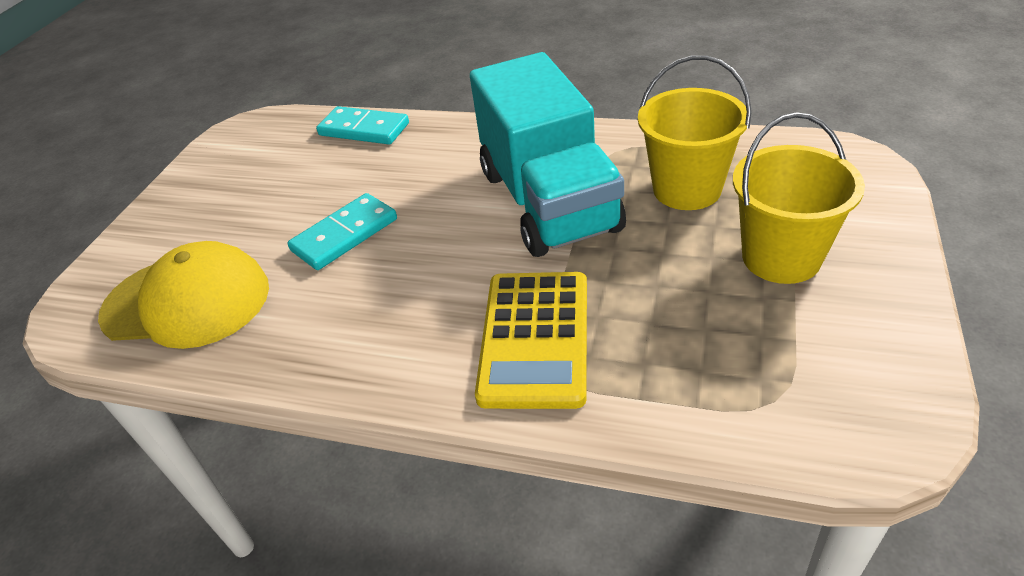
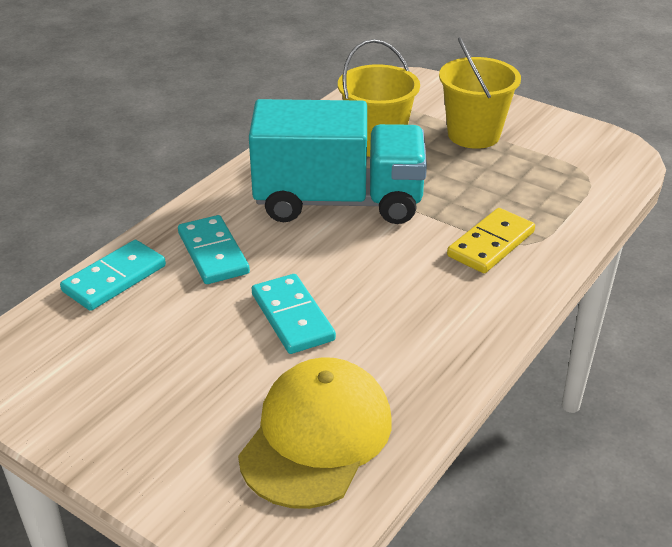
camera: 75 degrees left, 5 degrees down
yellow calculator [475,272,587,409] -> yellow domino [447,208,535,273]
none -> turquoise domino [178,215,250,284]

